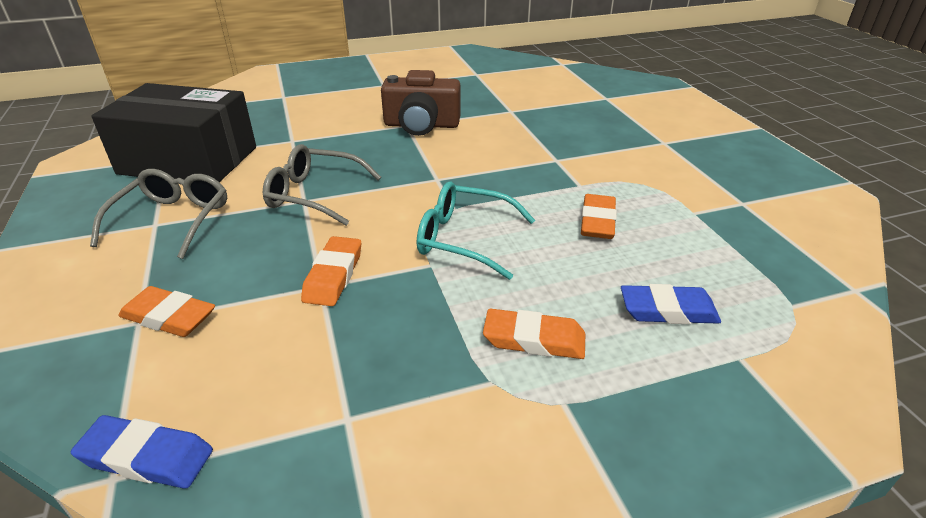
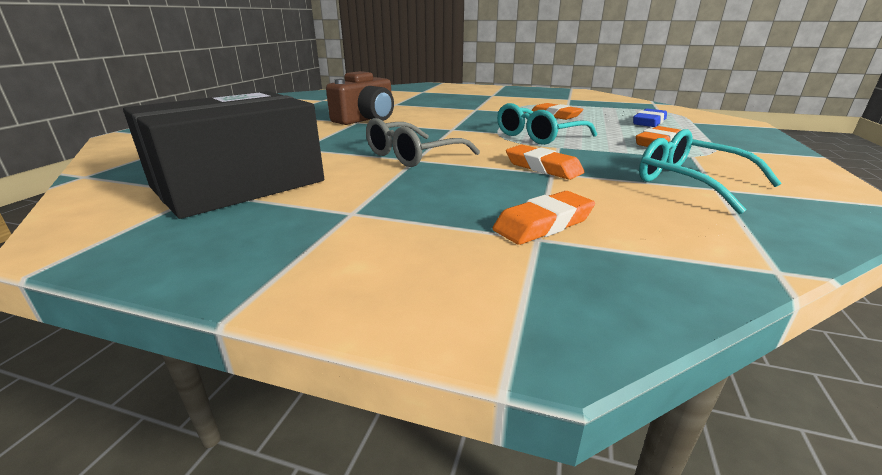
camera: 55 degrees left, 10 degrees down
blue eraser [71,415,213,489] -> none
grey glasses [90,169,227,259] -> none
none -> turquoise glasses [639,129,782,214]

